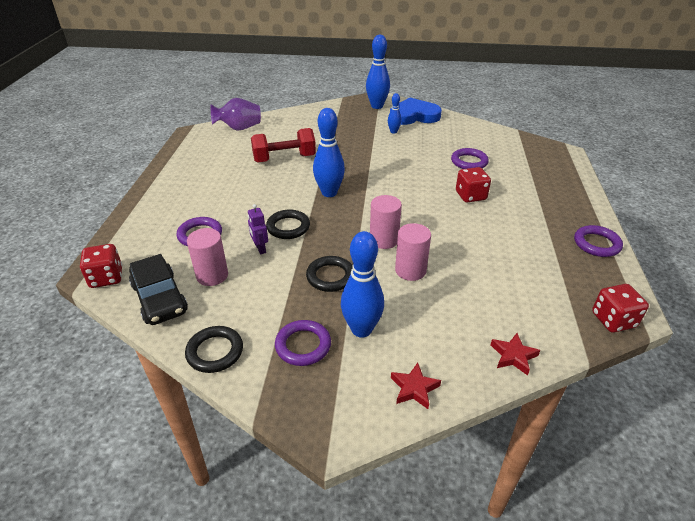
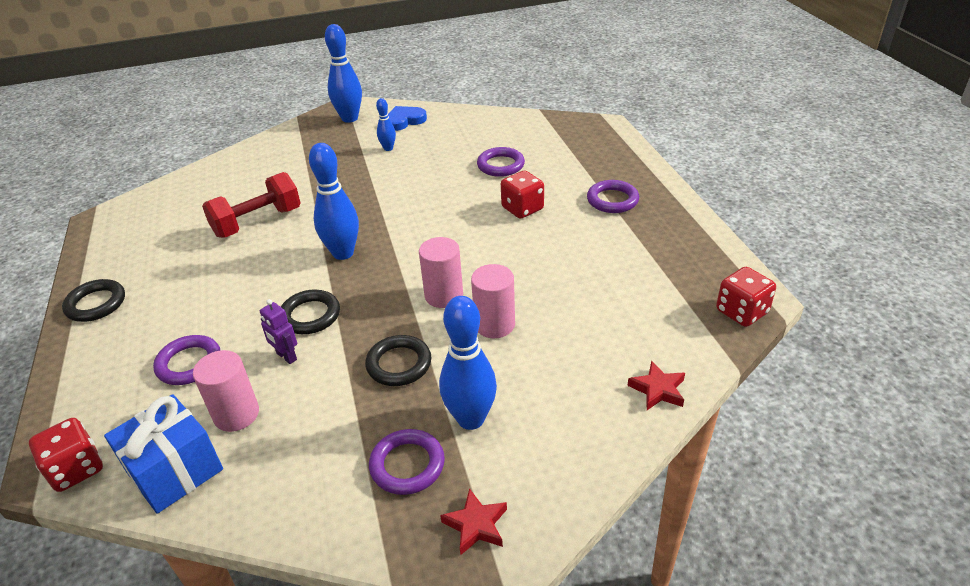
camera: 20 degrees left, 0 degrees up
black car [129,254,188,325] -> blue gift [104,394,223,514]
black ring [185,326,243,373] -> black ring moved to [62,279,125,322]
purple vase [211,98,261,131] -> none
blue heart [390,97,442,125] -> blue heart [388,106,427,131], size x0.63
red star [391,363,441,409] -> red star moved to [440,488,507,555]
purple ring [574,225,623,257] -> purple ring moved to [587,180,639,213]

